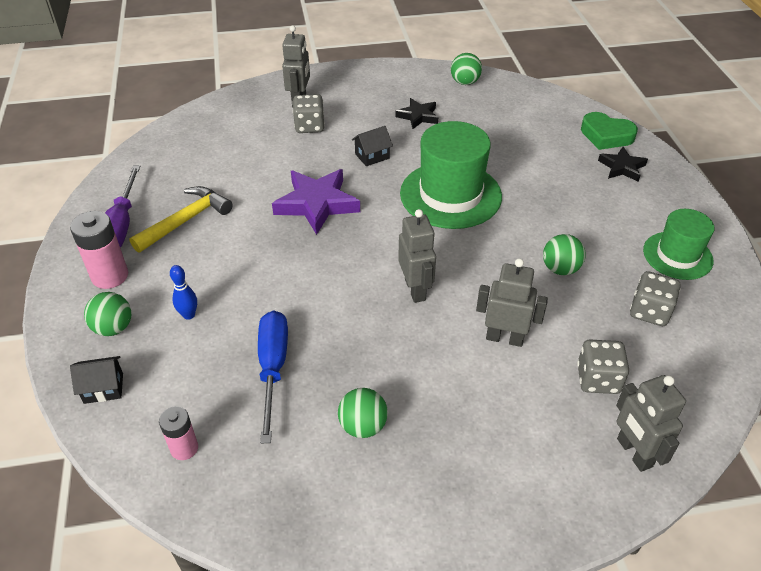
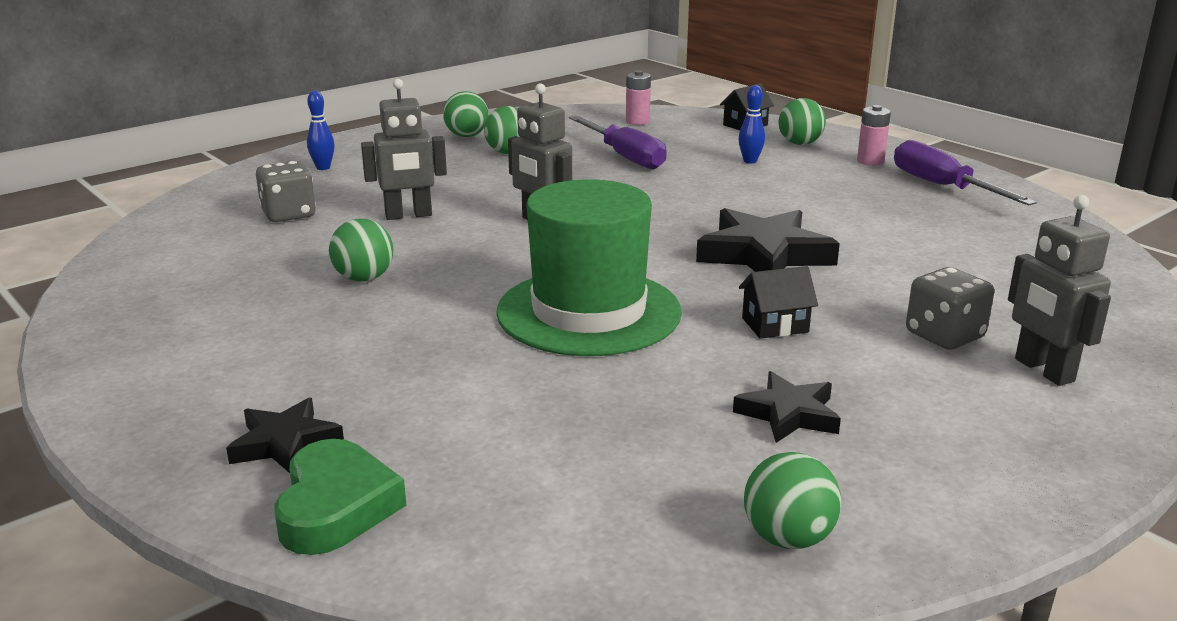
camera: 150 degrees right, 20 degrees down
pink battery [70,211,128,289] -> pink battery [857,105,891,166], size x0.63
yellow hammer [129,186,233,253] -> none
blue screwdriver [258,310,288,443] -> purple screwdriver [569,115,667,169]
purple star [272,169,360,235] -> black star [696,208,840,272]
black house [352,126,393,166] -> black house turned 45 degrees clockwise [739,266,818,339]
green heart [581,112,638,150] -> green heart turned 90 degrees clockwise [274,439,406,555]
grey robot [616,375,686,472] -> none
grey dice [630,271,681,326] -> none
green hat [643,209,714,280] -> none
none -> blue bowling pin [307,91,335,170]
none -> green ball [443,91,489,137]

